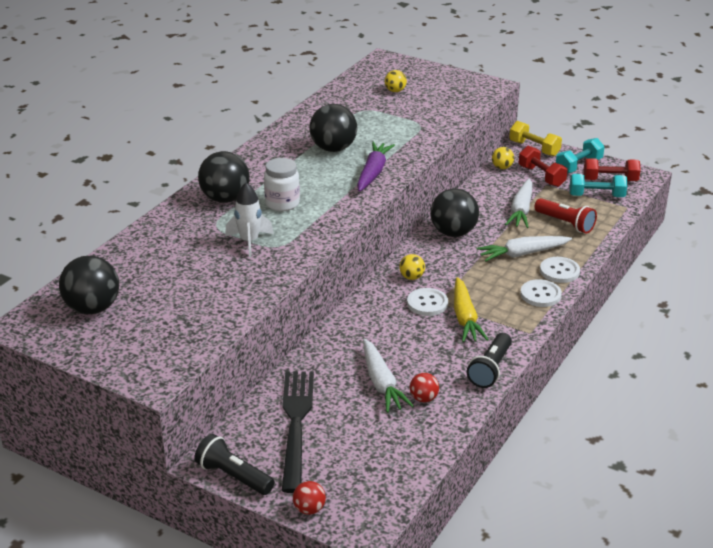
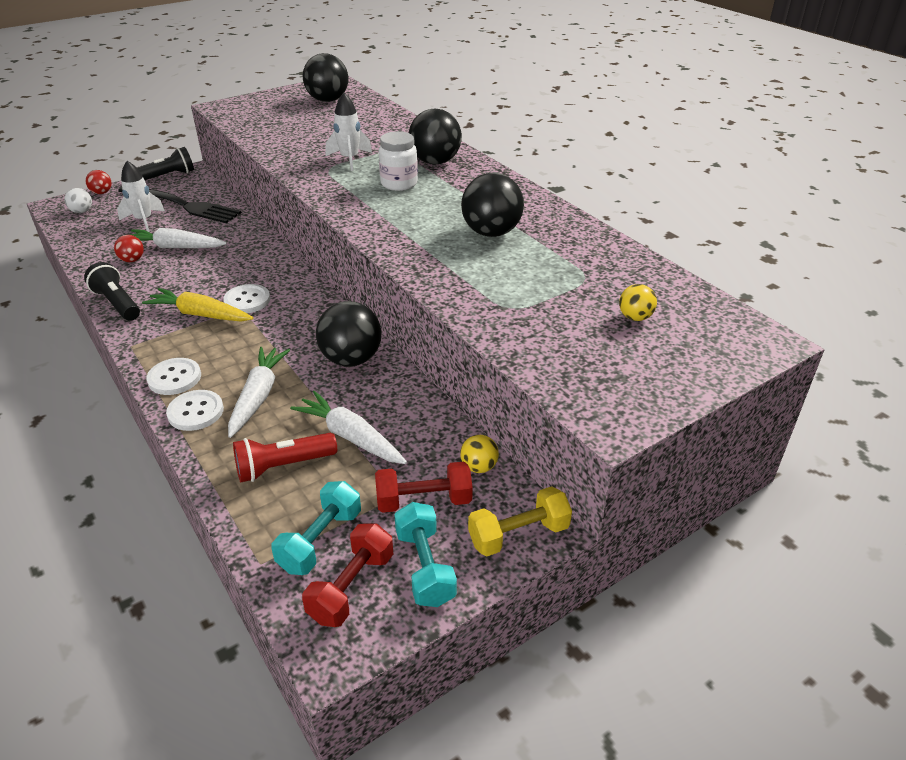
camera: 115 degrees right, 5 degrees up
purple carrot [357,142,395,192] -> none
yellow ball [399,254,425,280] -> none
none -> white ball [65,188,92,213]
none -> white rocket [117,161,165,232]

